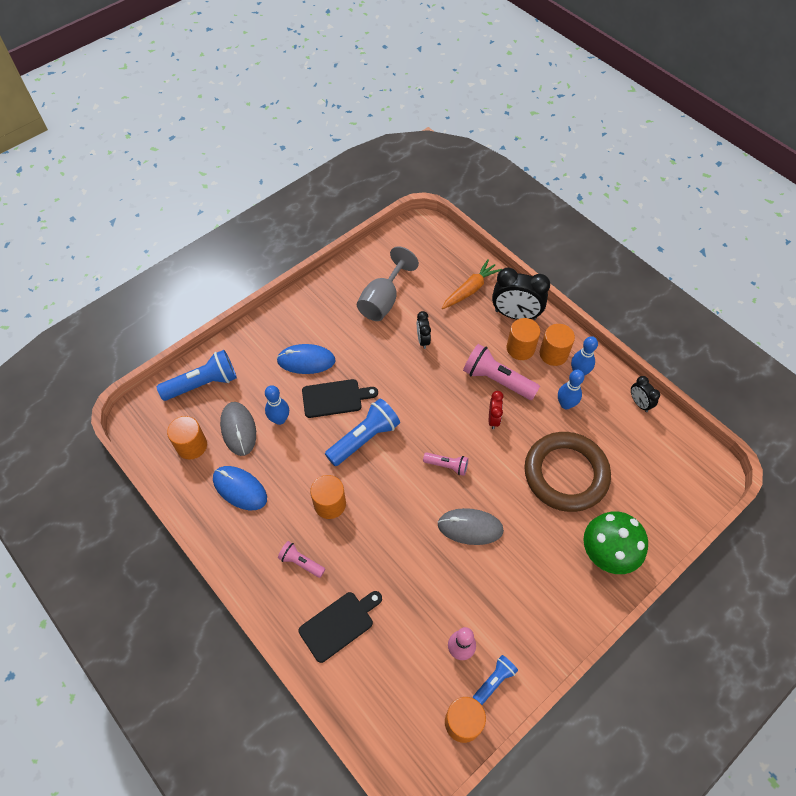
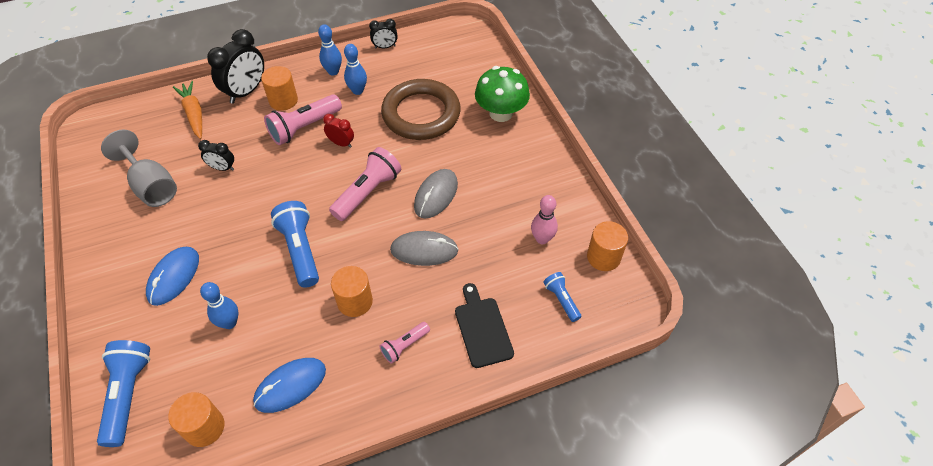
camera: 70 degrees left, 5 degrees down
grey mouse [220,402,256,456] -> grey mouse moved to [390,231,458,266]
black cutting board [302,379,378,418] -> none
pink flashlight [423,452,469,476] -> pink flashlight [329,147,401,221], size x1.81
blue flashlight [473,655,518,705] -> blue flashlight moved to [543,272,581,322]
orange cylinder [540,324,575,366] -> none

